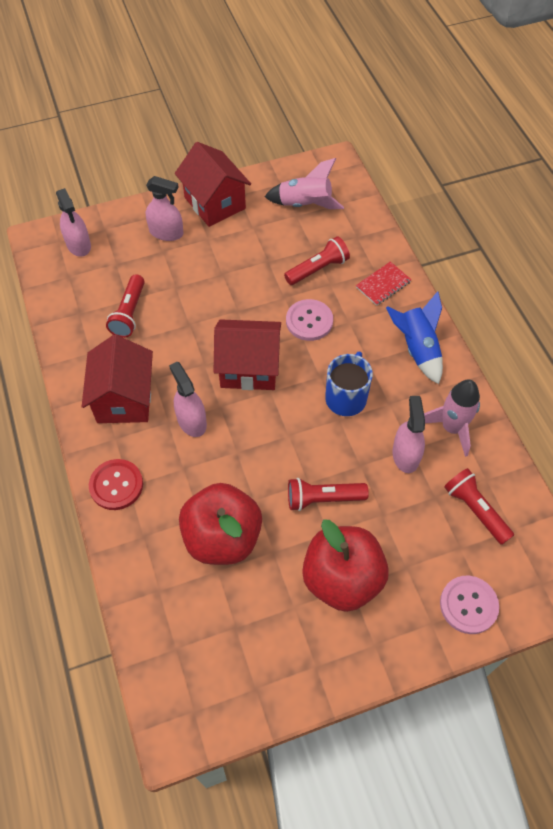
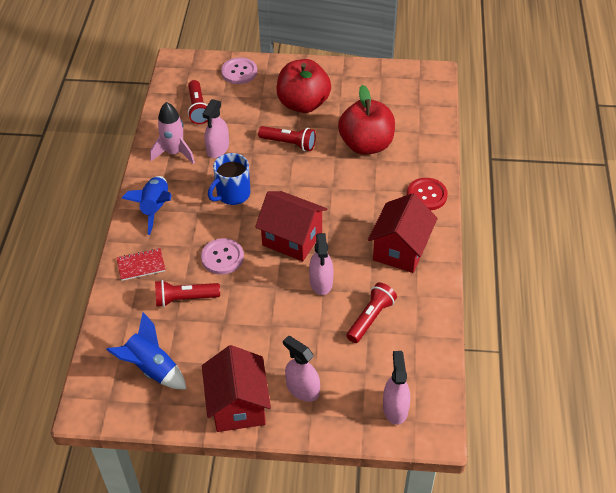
camera: 155 degrees left, 10 degrees down
pink spray bottle [169,361,207,437] -> pink spray bottle moved to [309,233,333,295]
pink rocket [264,158,344,209] -> blue rocket [106,312,186,389]

